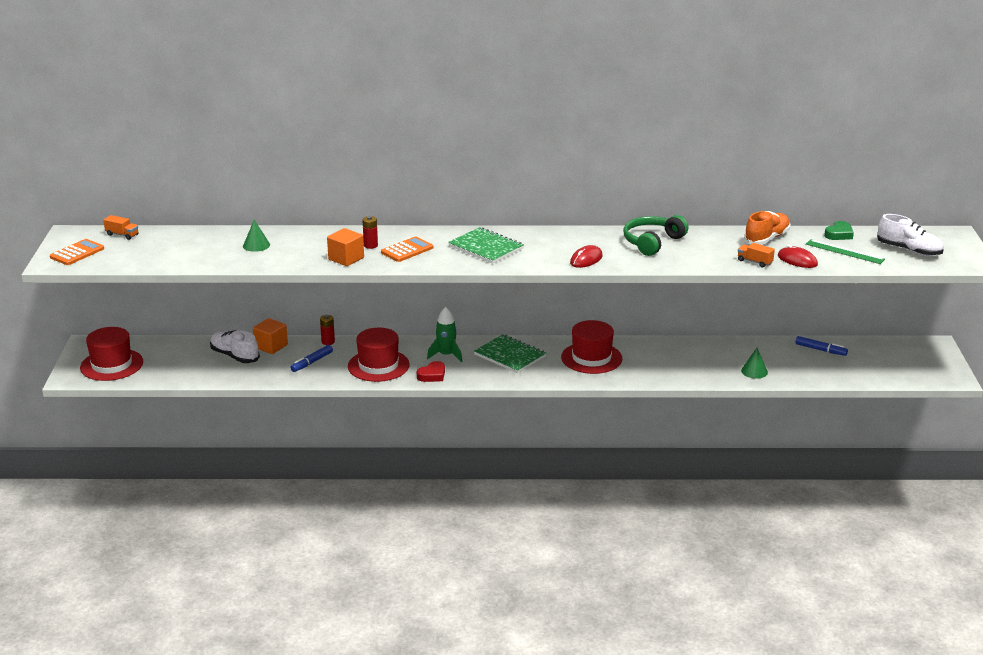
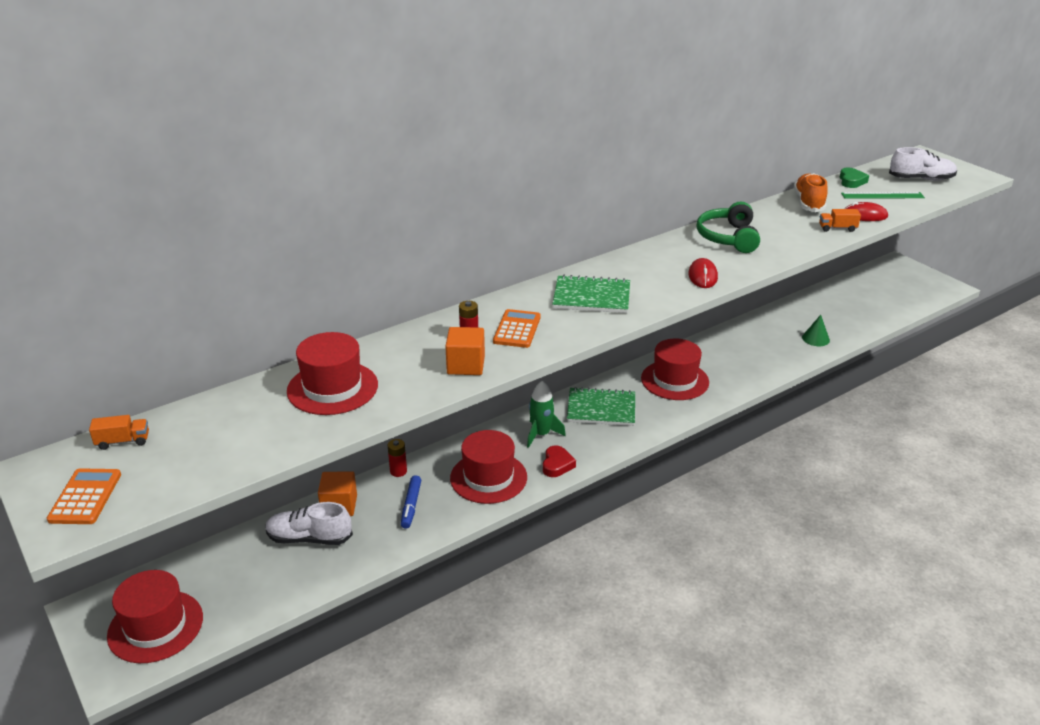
camera: 35 degrees left, 5 degrees up
green cone [243,220,270,252] -> red hat [287,332,378,415]
blue marker [795,336,848,356] -> none

